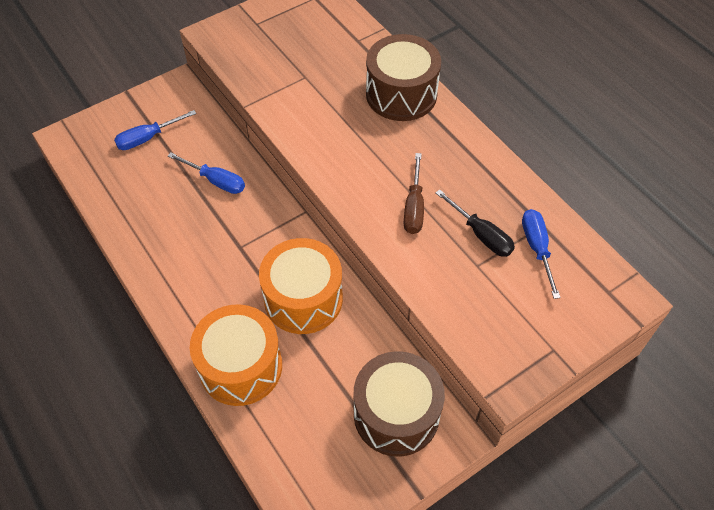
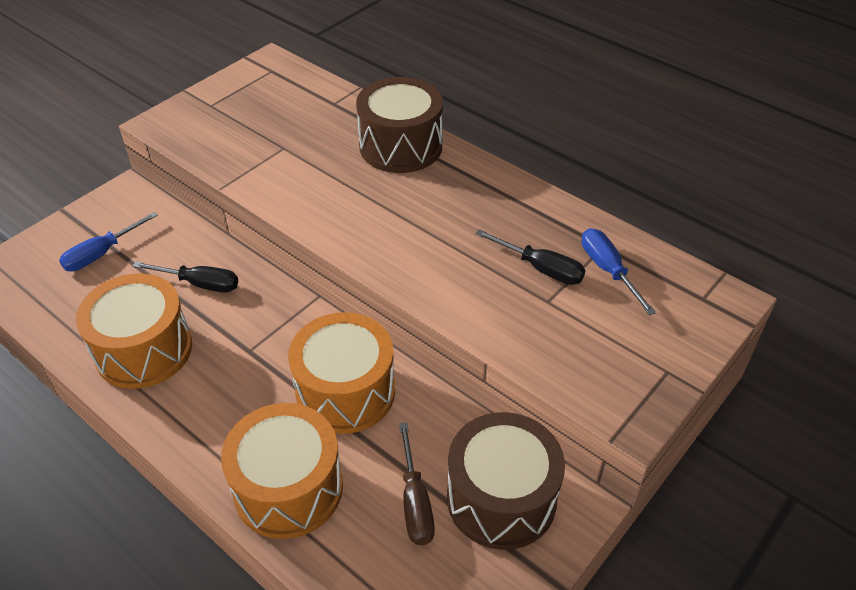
camera: 15 degrees left, 10 degrees down
blue screwdriver [168,153,245,194] -> black screwdriver [133,262,238,293]
brown screwdriver [404,153,424,234] -> brown screwdriver moved to [399,423,435,545]
none -> orange drum [76,273,192,389]

